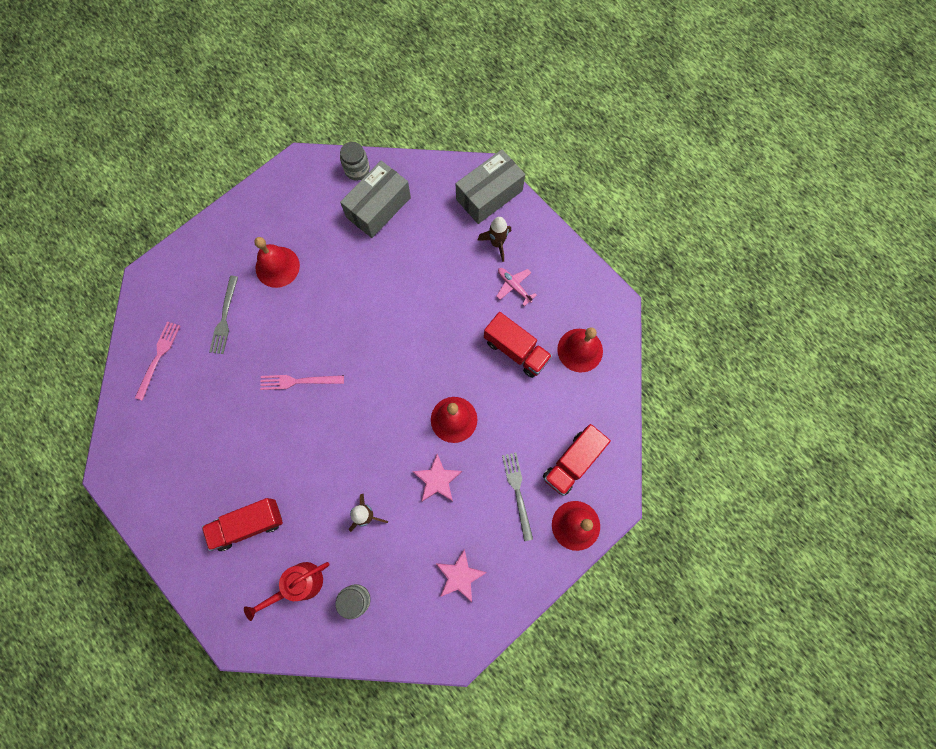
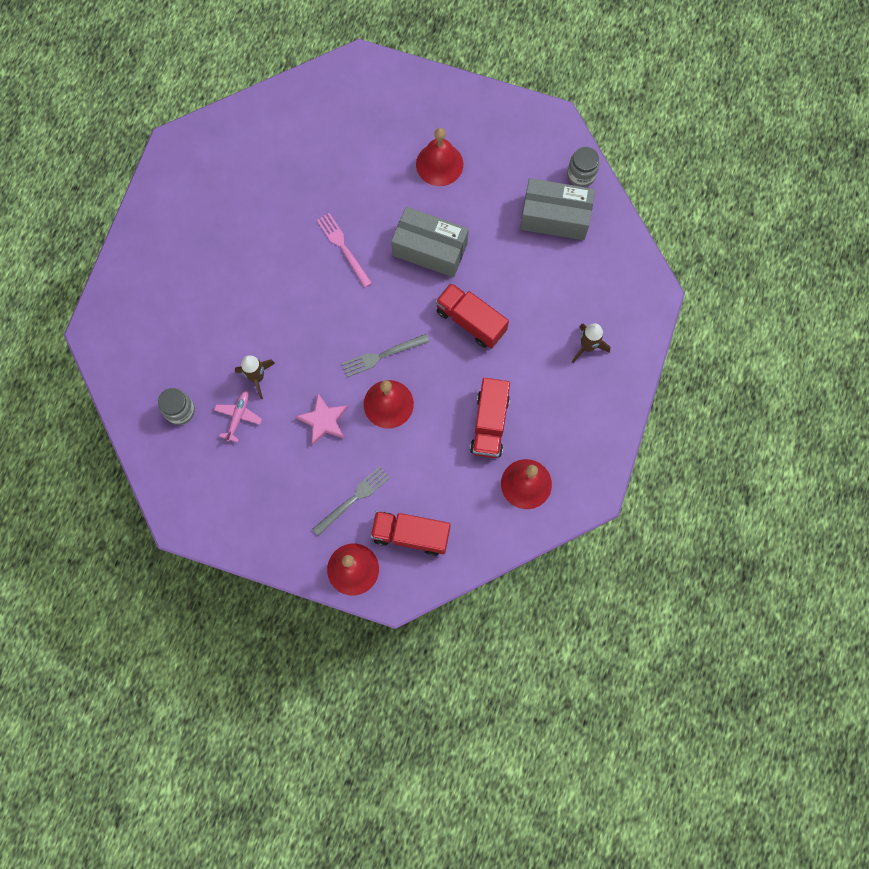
camera: 60 degrees right, 0 degrees up
pink fork [135,321,180,401] -> none
red truck [202,498,283,551] -> red truck moved to [435,283,509,349]
grey fork [209,276,238,354] -> grey fork moved to [342,334,429,377]
red watering can [244,562,330,621] -> none
pink star [436,549,487,602] -> none
grey box [456,149,525,224] -> grey box moved to [391,207,469,277]
pink plane [496,268,537,306] -> pink plane moved to [214,391,262,442]

